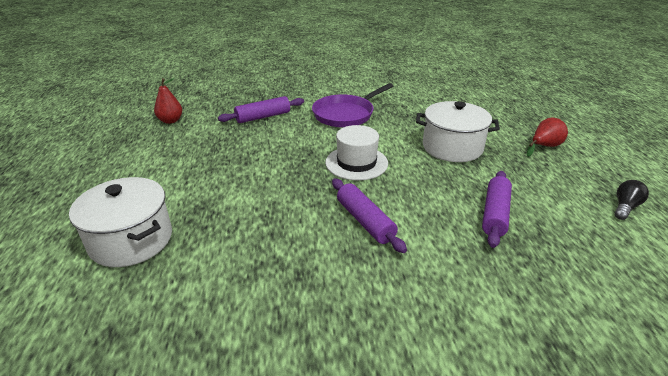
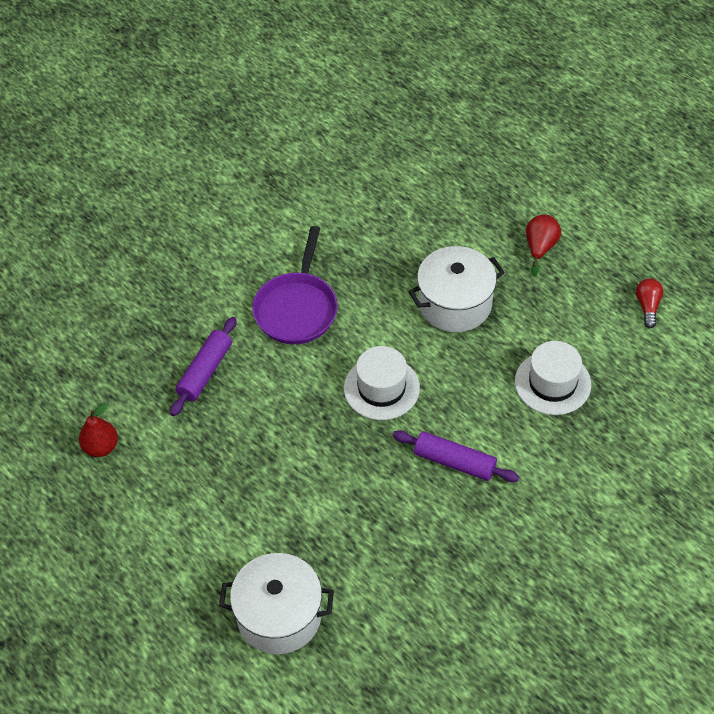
camera: 35 degrees left, 20 degrees up
purple rolling pin [482,171,512,248] -> white hat [515,341,591,415]
black light bulb [614,180,649,220] -> red light bulb [636,279,664,328]

